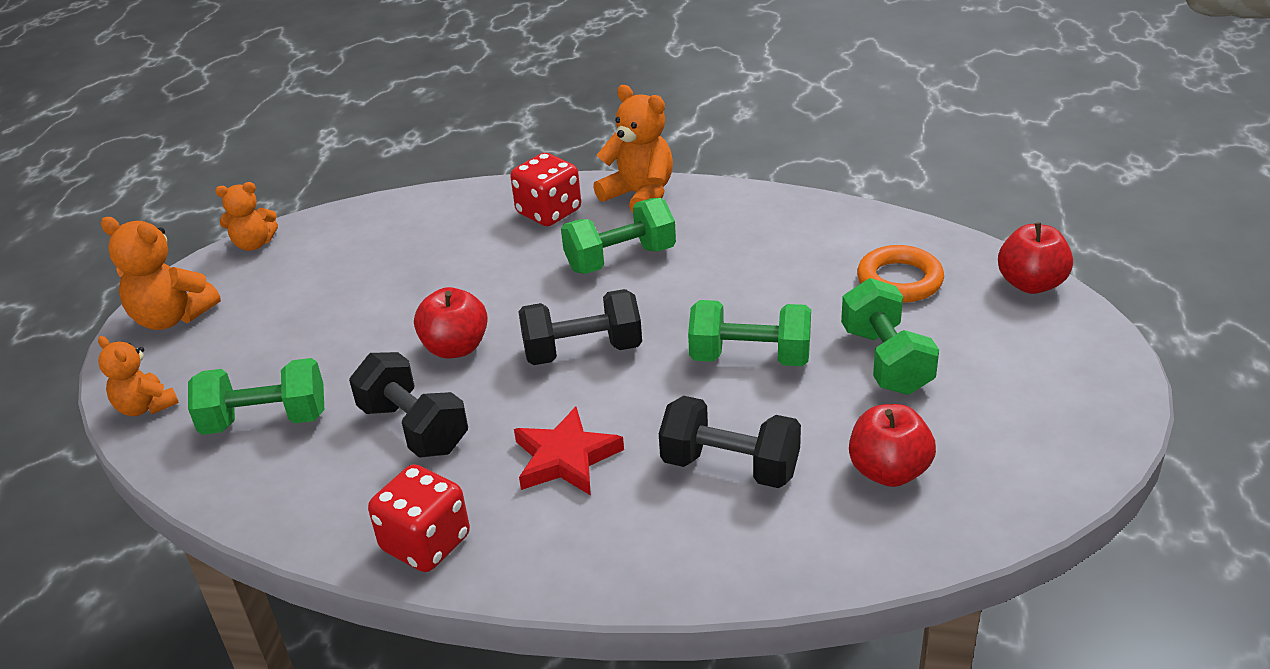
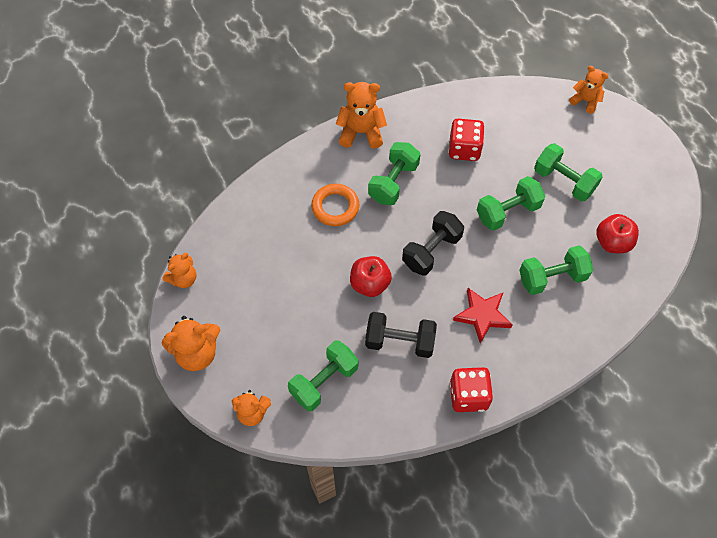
camera: 40 degrees left, 25 degrees up
red dice [510,153,581,226] -> red dice moved to [448,119,485,161]
black dumbbell [659,396,801,488] -> green dumbbell [519,245,593,295]
orange ring [857,245,944,303] -> orange ring moved to [311,184,359,226]
red apple [998,222,1073,294] -> orange teddy bear [569,66,609,114]

